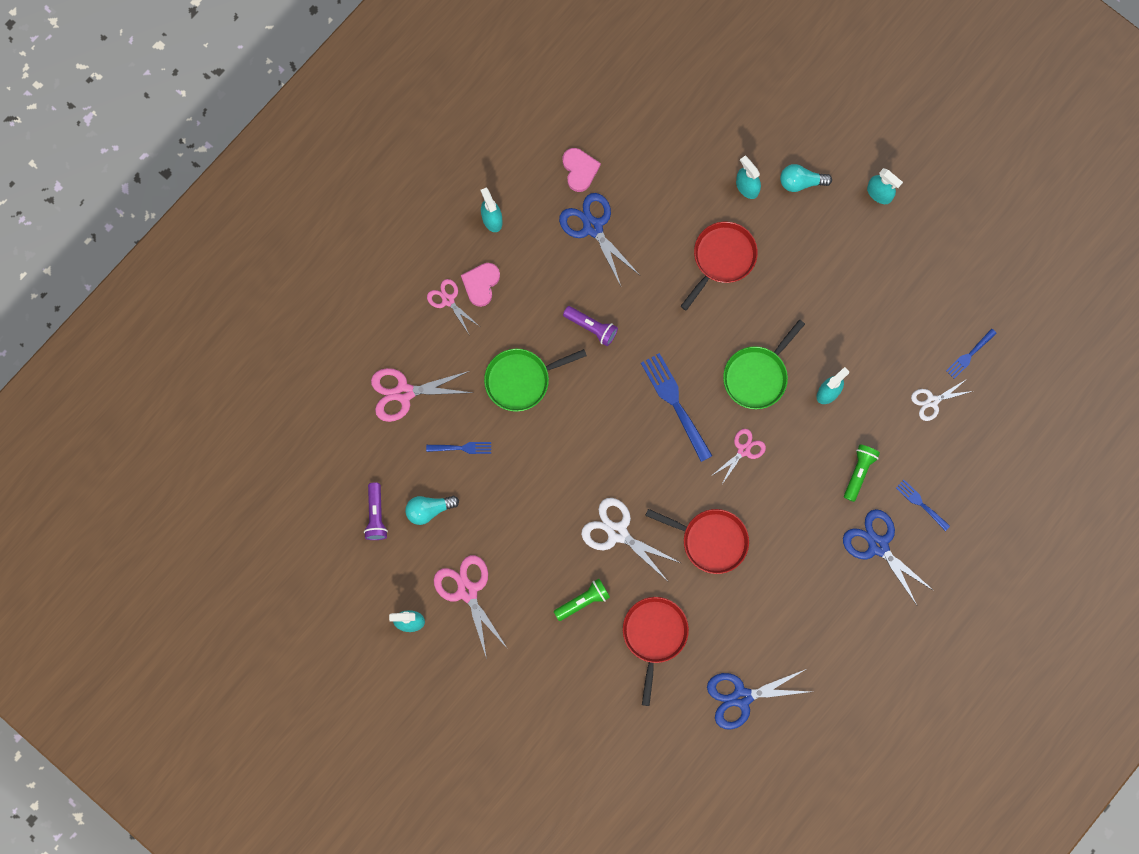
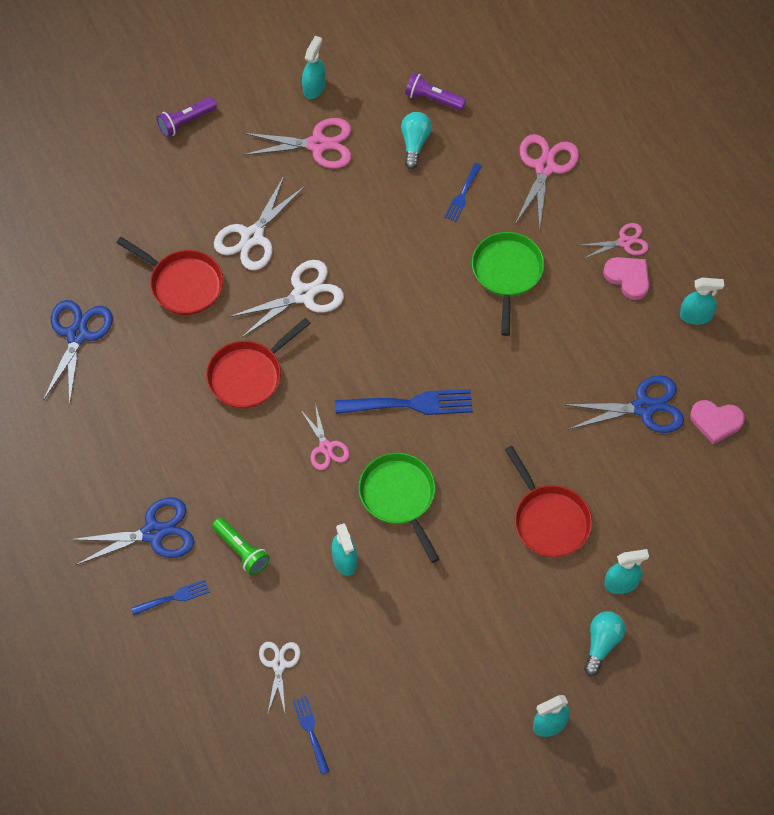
camera: 115 degrees right, 15 degrees down
green flashlight [554,579,610,621] -> white scissors [214,176,305,270]
purple flashlight [563,306,618,346] -> purple flashlight moved to [157,97,217,137]

